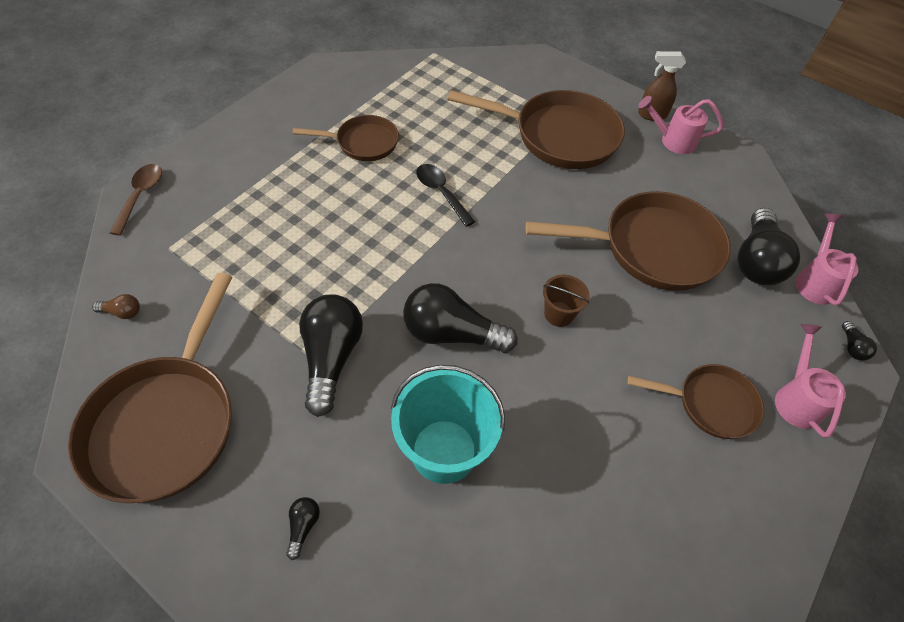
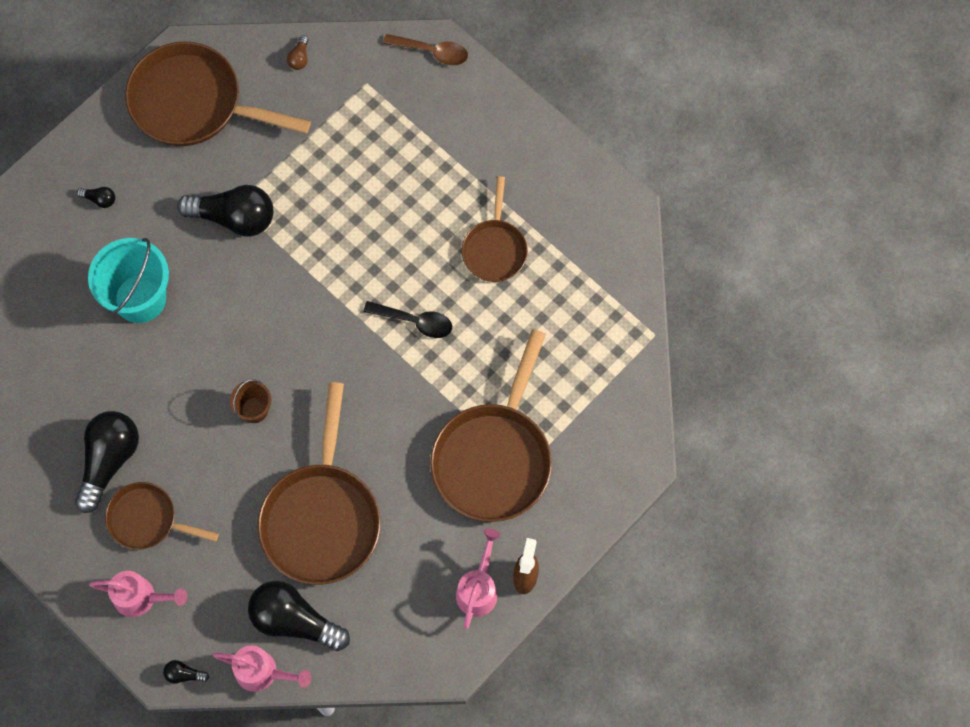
camera: 100 degrees right, 15 degrees up
black light bulb [403,283,518,353] -> black light bulb moved to [75,411,139,513]
black spoon [416,164,475,227] -> black spoon turned 45 degrees clockwise [363,301,452,338]
brown pan [628,364,764,439] -> brown pan turned 90 degrees clockwise [105,482,219,550]

